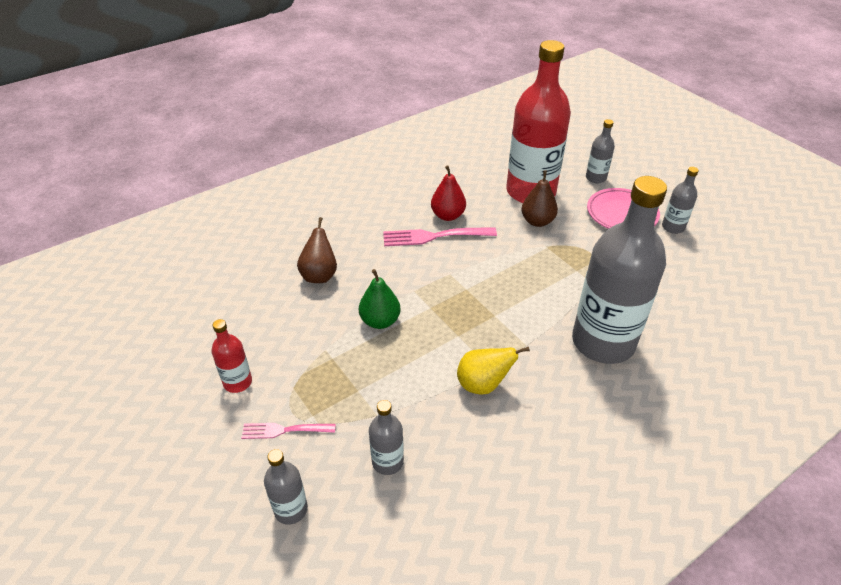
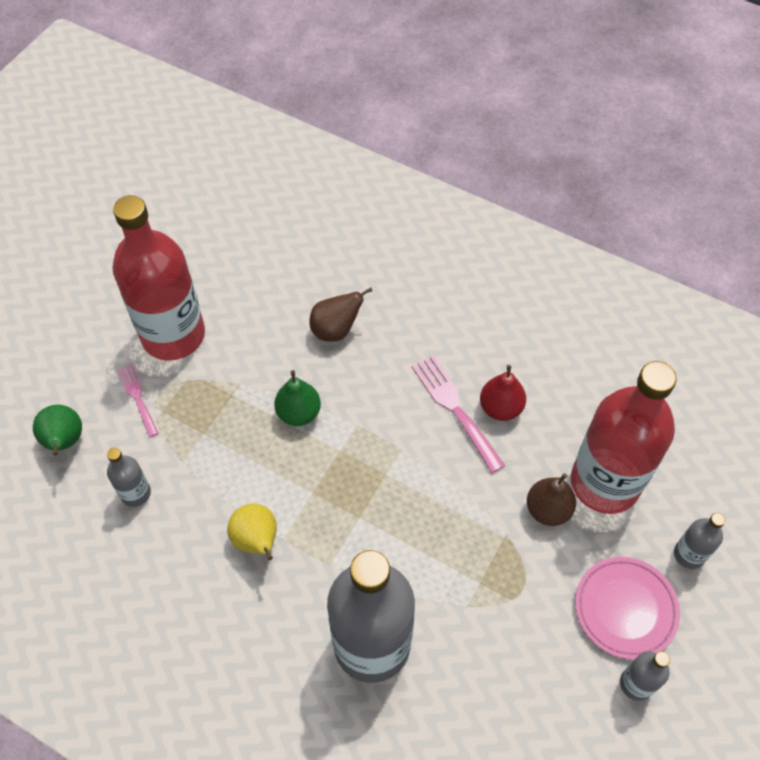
camera: 65 degrees right, 15 degrees up
red bottle [212,319,252,393] -> red bottle [113,195,205,360], size x2.32
grey bottle [264,449,308,525] -> green pear [33,405,82,456]

